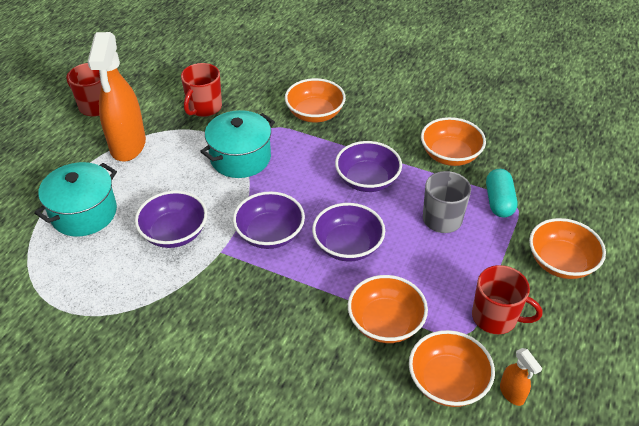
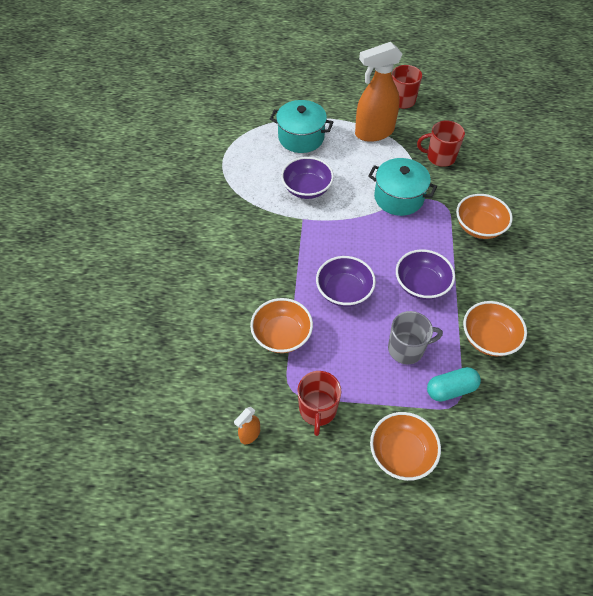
camera: 70 degrees right, 10 degrees up
purple bowl [233,191,305,249] -> none
orange bowl [409,330,495,407] -> none

